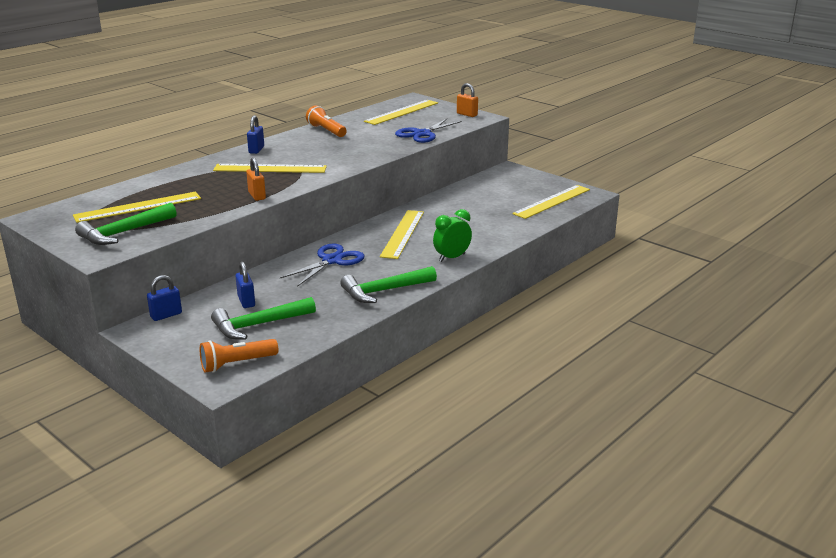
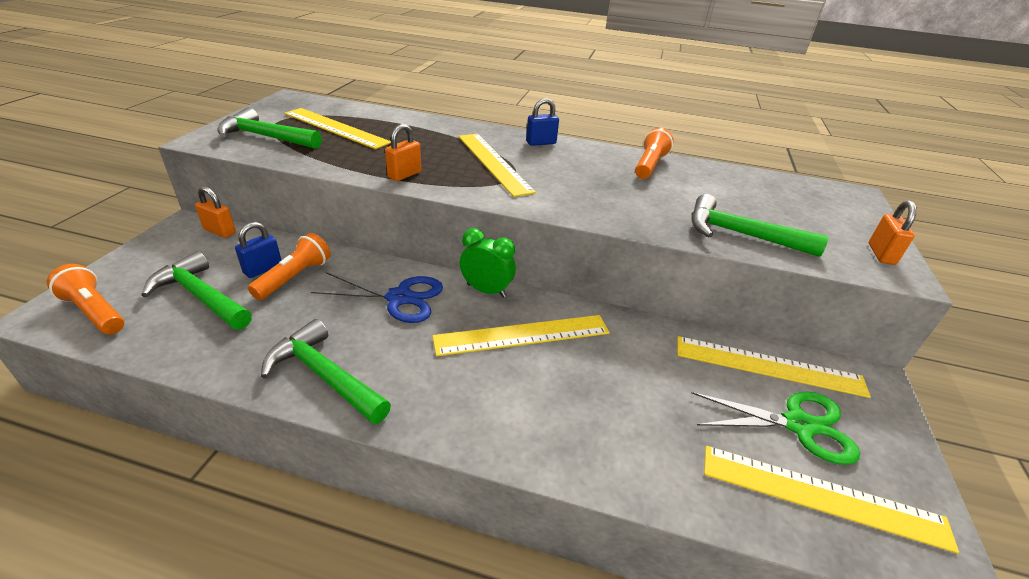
camera: 60 degrees right, 10 degrees up
blue padlock [147,275,182,321] -> orange padlock [195,186,236,238]
yellow ruler [364,100,438,125] -> yellow ruler moved to [677,336,871,398]
blue scissors [395,119,462,143] -> green hammer [691,194,828,257]
green clock [433,209,472,262] -> green clock moved to [460,228,516,298]
none -> orange flashlight [248,233,331,300]
none -> green scissors [692,392,860,465]

